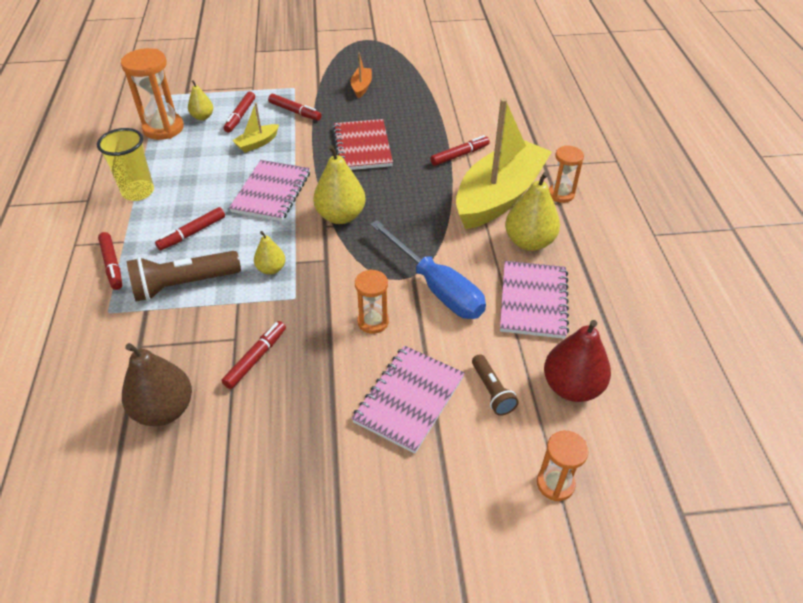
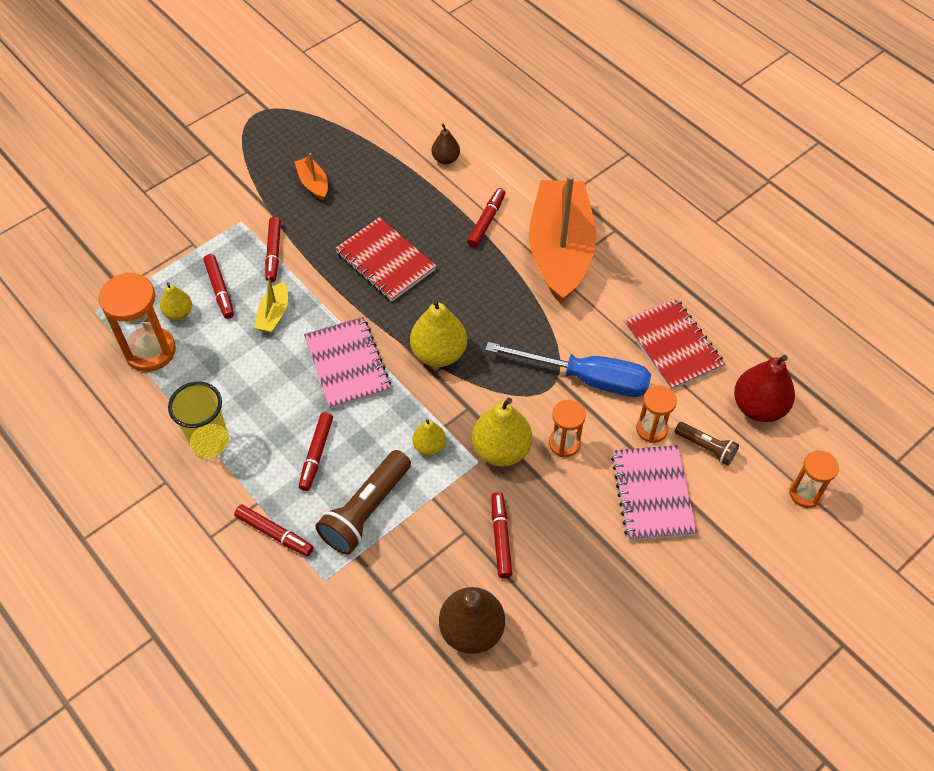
camera: 35 degrees left, 10 degrees up
red marker [268,94,322,121] -> red marker turned 90 degrees clockwise [265,217,281,282]
yellow boat [456,98,552,229] -> orange boat [529,174,597,304]
pink notebook [500,261,569,339] -> red notebook [624,298,725,390]
yellow pear [505,171,560,251] -> yellow pear moved to [472,397,532,467]
orange hourglass [549,145,584,203] -> orange hourglass moved to [636,385,677,443]
none -> brown pear [432,124,460,164]

